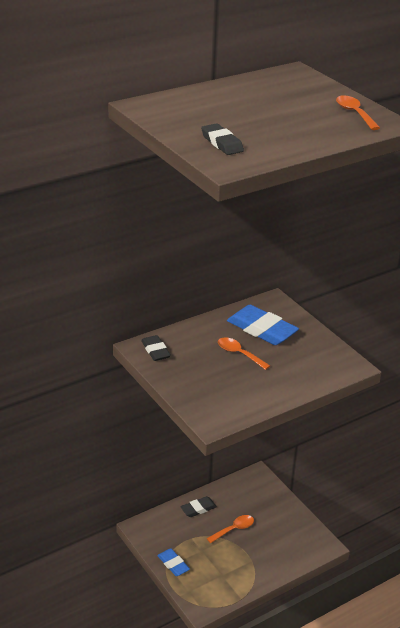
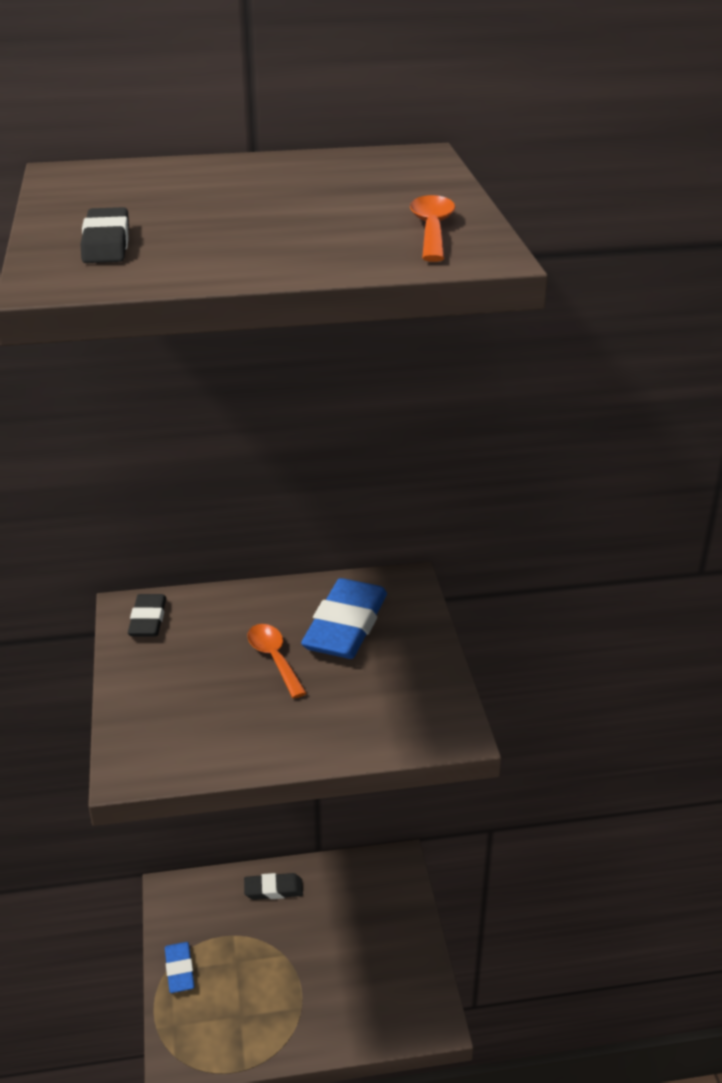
camera: 25 degrees right, 0 degrees up
orange spoon [207,515,254,543] -> none
blue eraser [227,305,299,345] -> blue eraser turned 45 degrees clockwise [301,578,387,659]

